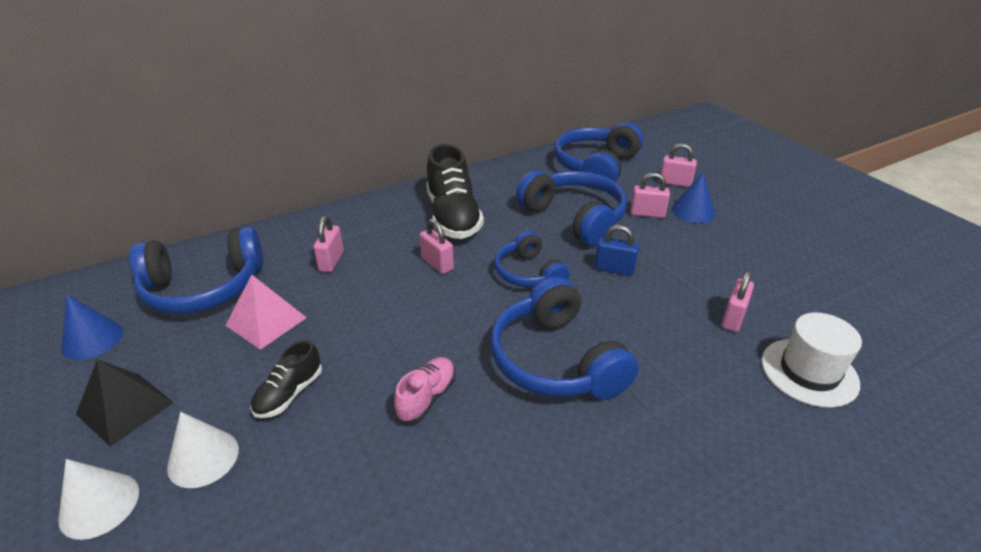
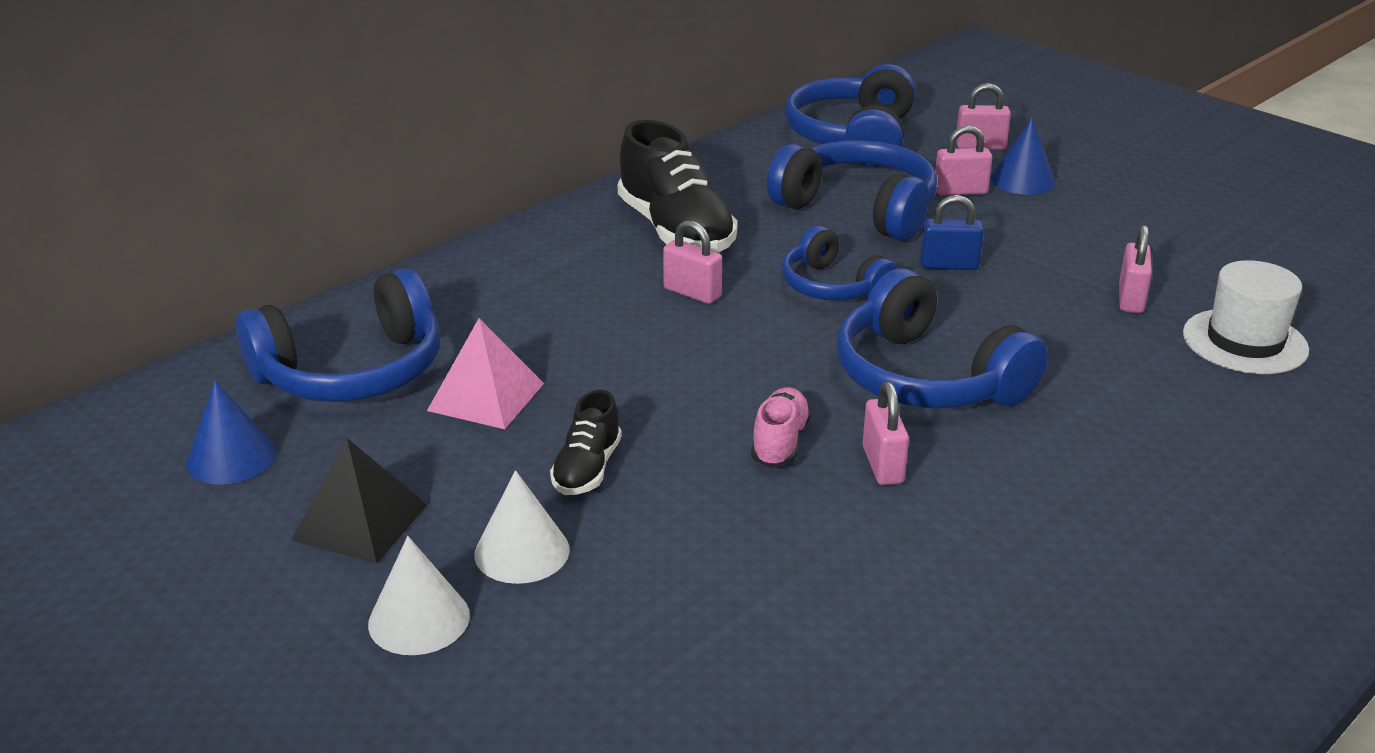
camera: 15 degrees left, 5 degrees down
pink padlock [313,216,344,272] -> pink padlock moved to [863,382,909,485]

